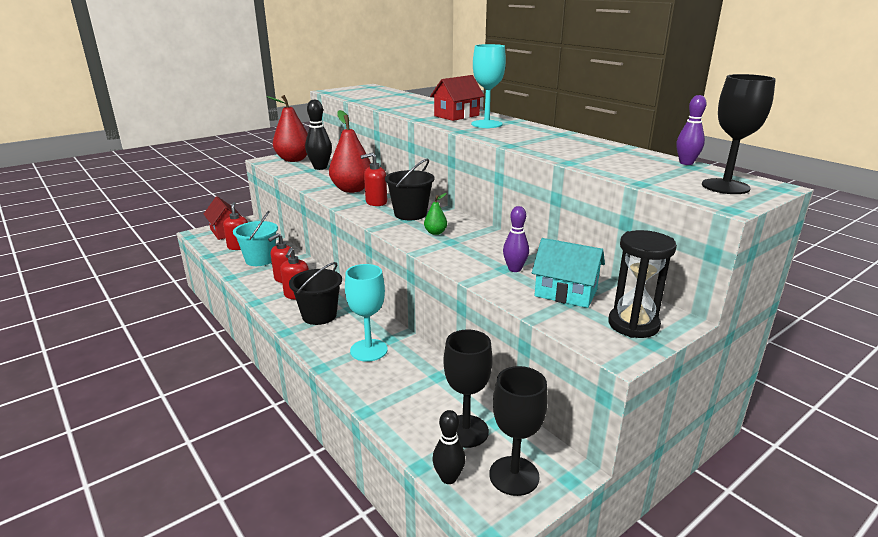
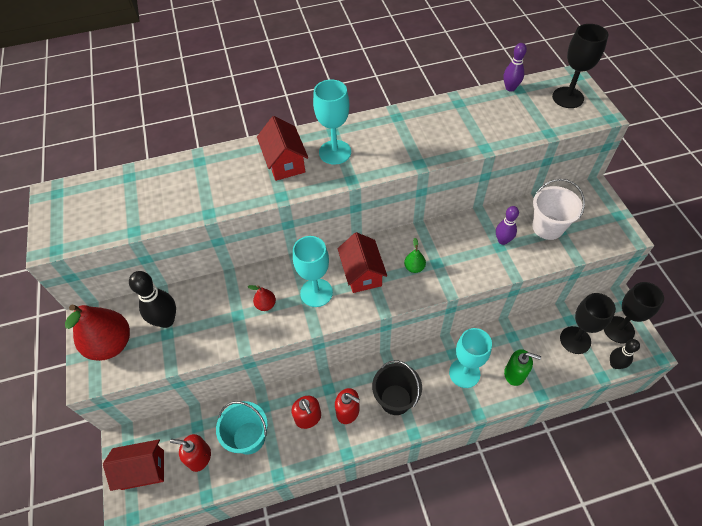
camera: 65 degrees left, 30 degrees up
red pear [329,110,371,193] -> red pear [248,285,276,311], size x0.45
red soap dispenser [360,153,387,206] -> turquoise goblet [293,236,333,307]
black bucket [385,159,435,220] -> red house [338,232,387,293]
turquoise house [532,238,605,308] -> white bucket [532,179,585,240]
black hourglass [608,230,677,338] -> none
none -> green soap dispenser [504,349,541,386]

